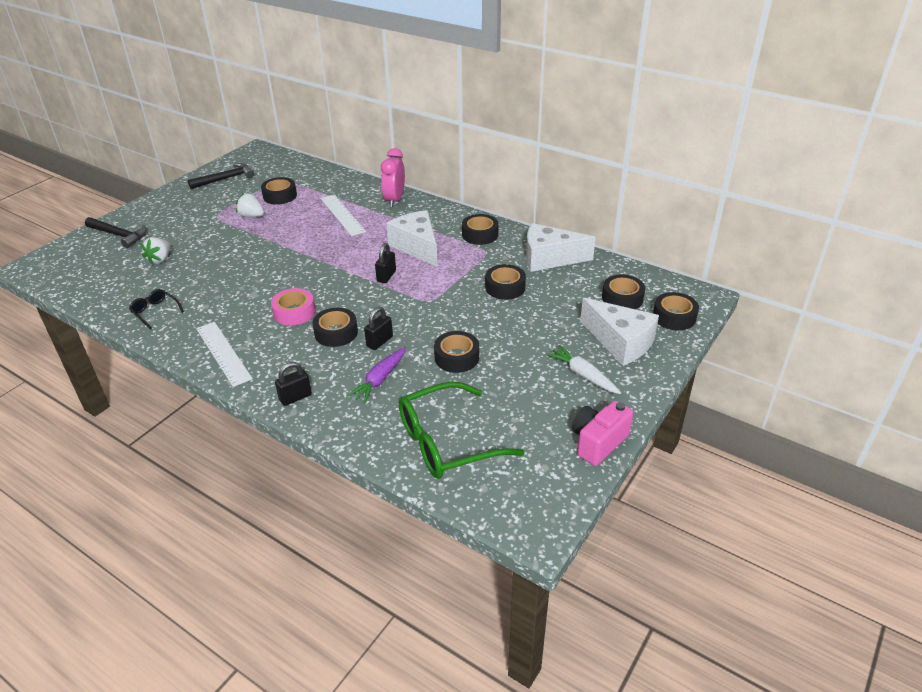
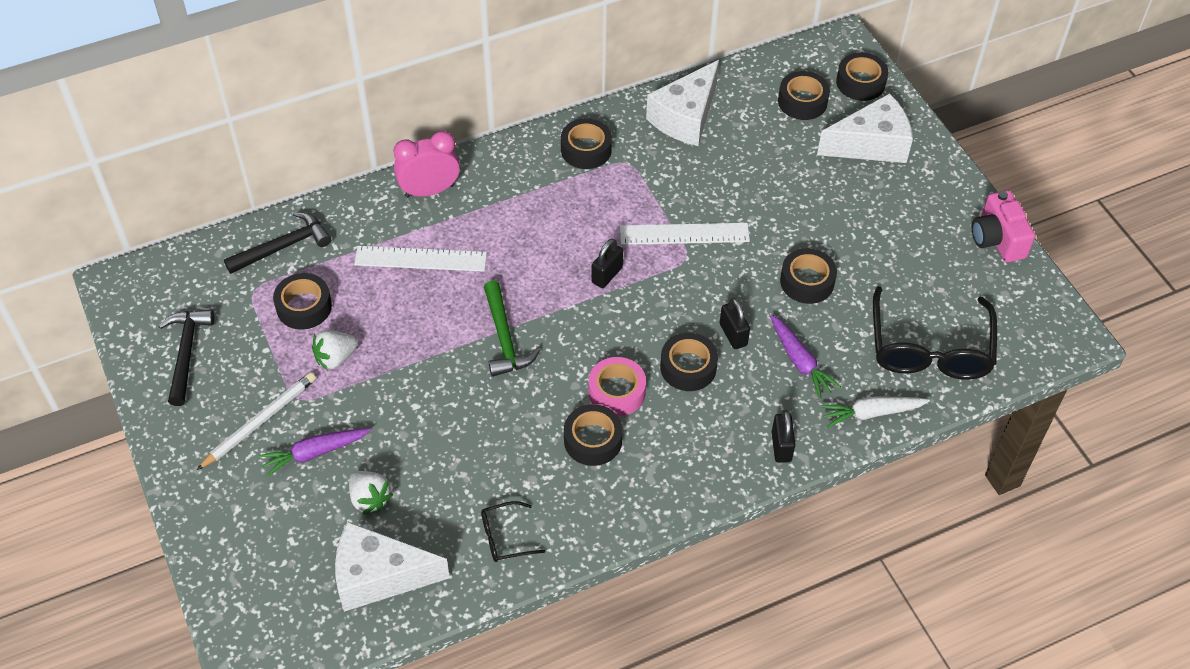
camera: 60 degrees left, 15 degrees up
black hammer [85,217,147,248] -> black hammer moved to [224,212,331,274]
white ruler [196,322,253,387] -> white ruler moved to [620,223,750,245]
black padlock [375,243,396,283] -> black padlock turned 75 degrees clockwise [591,239,623,288]
pink clock [381,148,405,207] -> pink clock turned 120 degrees clockwise [393,131,460,198]
white cheese [386,210,438,267] -> white cheese moved to [335,521,450,612]
green glasses [399,381,525,479] -> black glasses [873,287,997,380]
black tape [485,264,526,300] -> black tape moved to [564,404,623,466]
white carrot [546,345,621,394] -> white carrot moved to [820,397,930,428]
none -> white pencil [197,372,316,470]
none -> purple carrot [258,428,371,477]
none -> green hammer [484,280,540,377]

